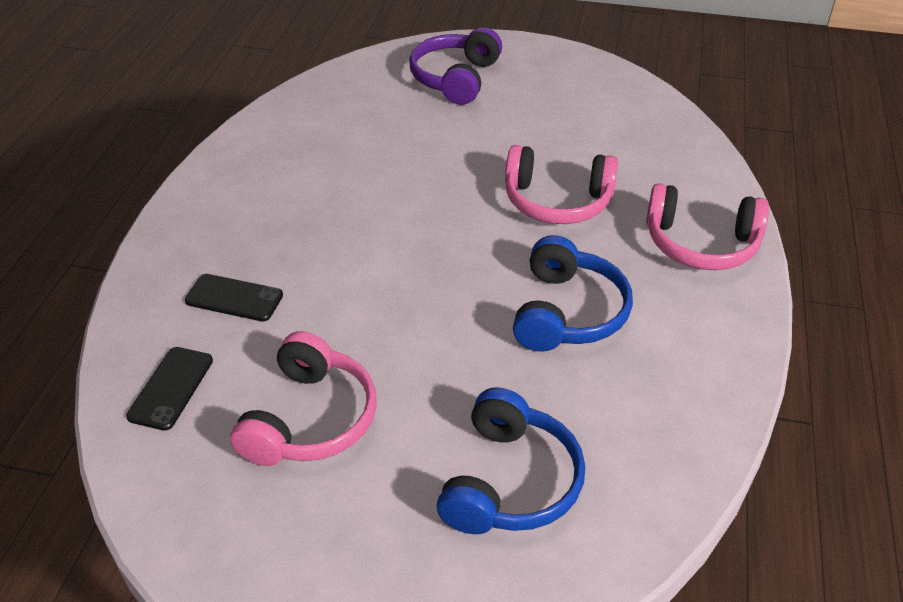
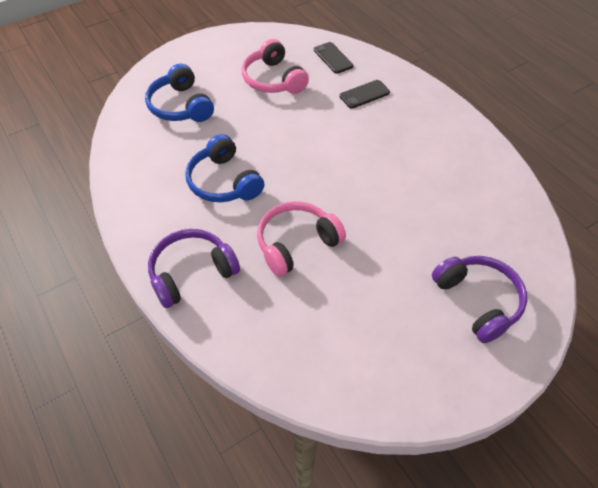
camera: 135 degrees right, 10 degrees up
pink headphones [646,183,769,270] -> purple headphones [148,229,240,308]

